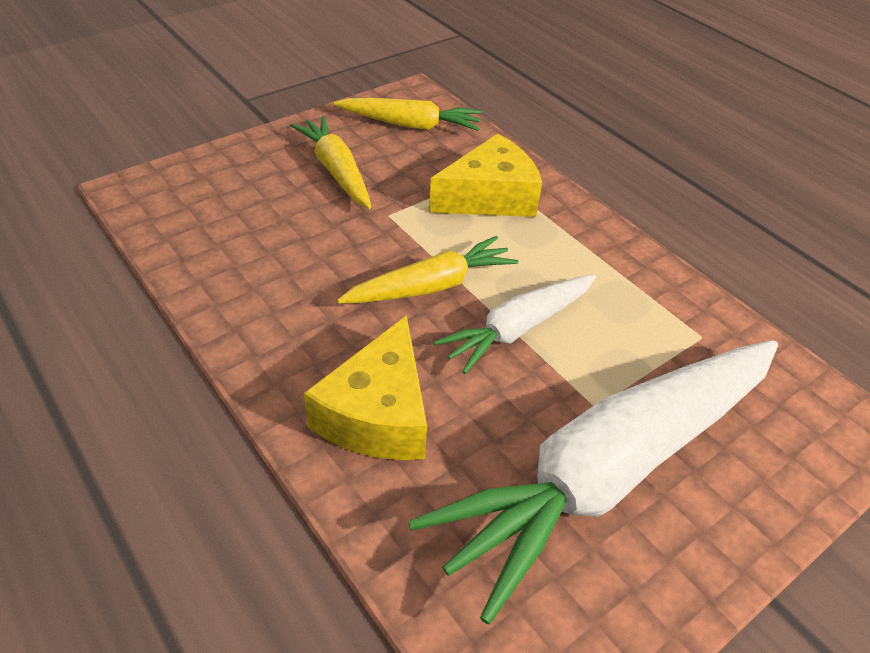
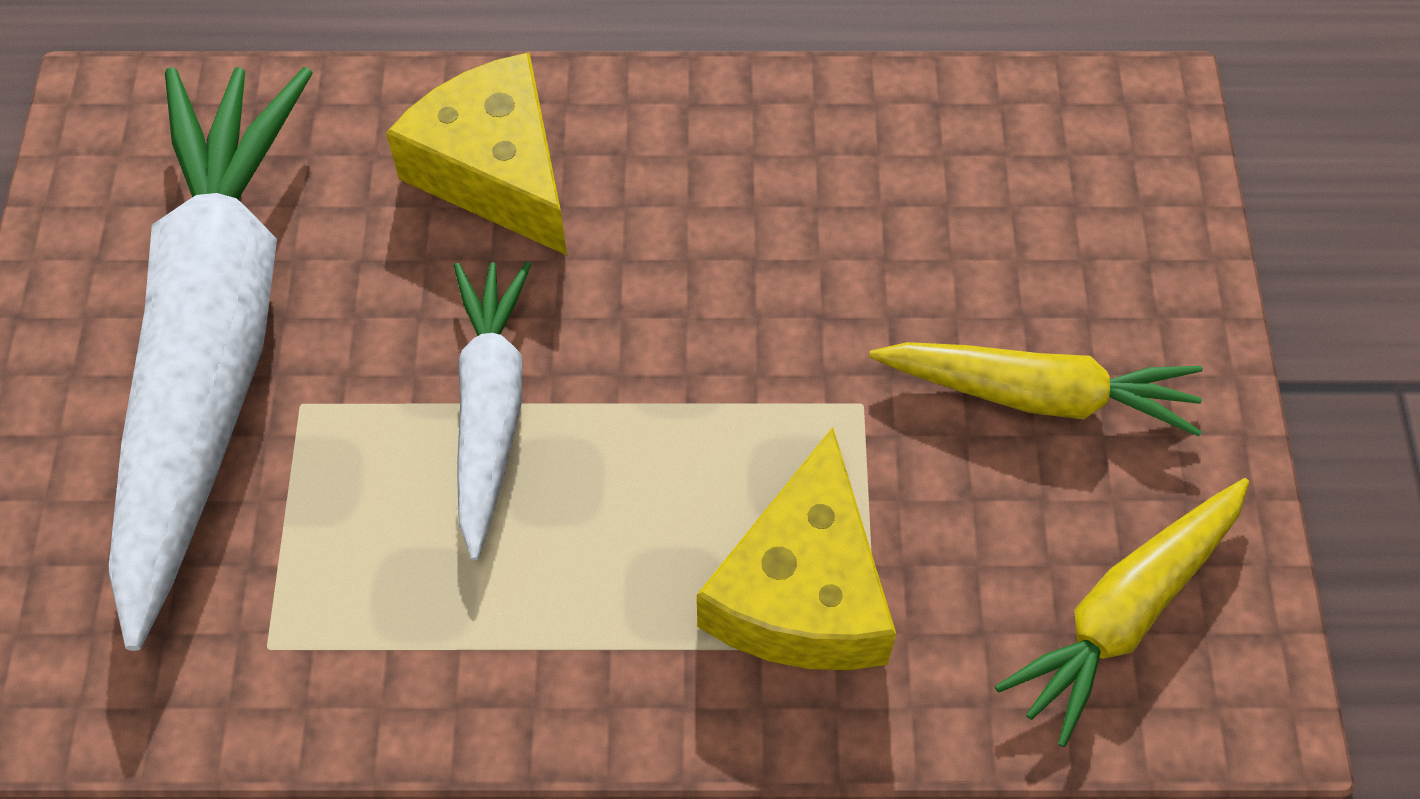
camera: 130 degrees right, 15 degrees up
yellow carrot [337,236,518,303] -> none

